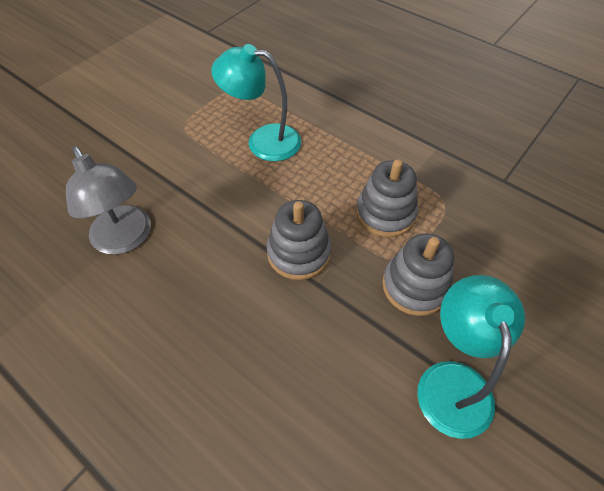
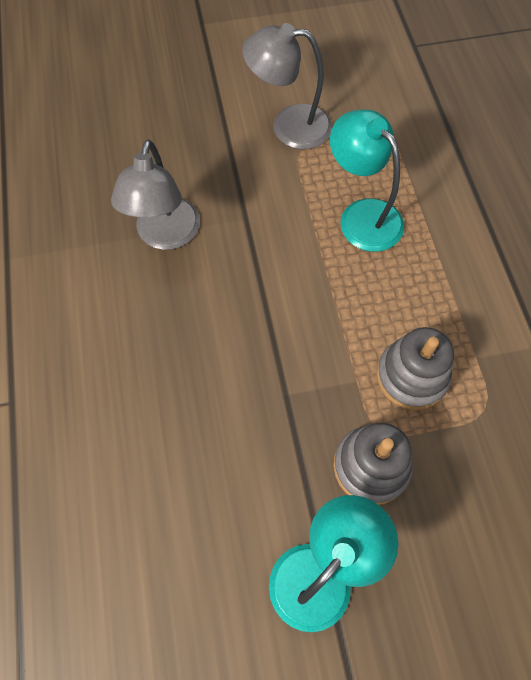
camera: 40 degrees right, 10 degrees up
grey stacking toy [267,200,331,280] -> none
none -> grey lamp [242,23,332,149]

